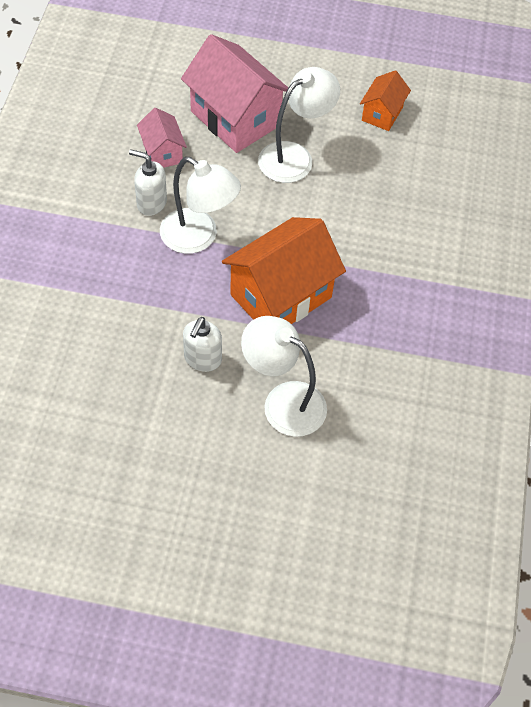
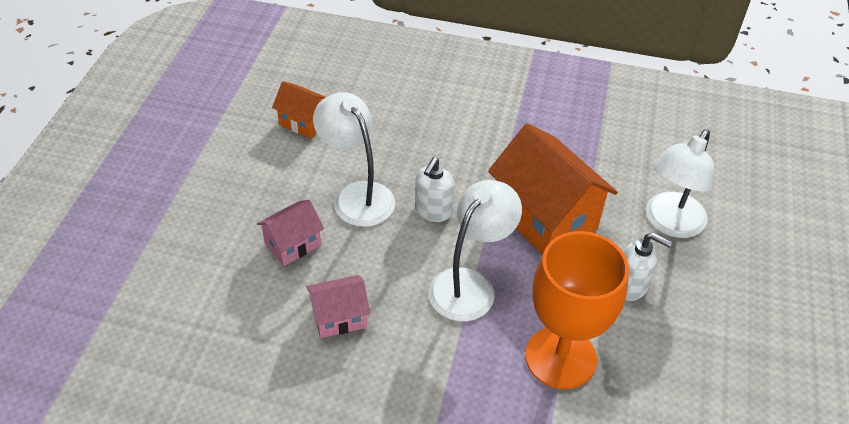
camera: 85 degrees left, 10 degrees down
white soap dispenser [129,149,167,216] -> white soap dispenser moved to [415,157,454,222]
pink house [181,34,288,153] -> pink house [257,200,324,266], size x0.52
none -> orange goblet [525,231,629,389]

